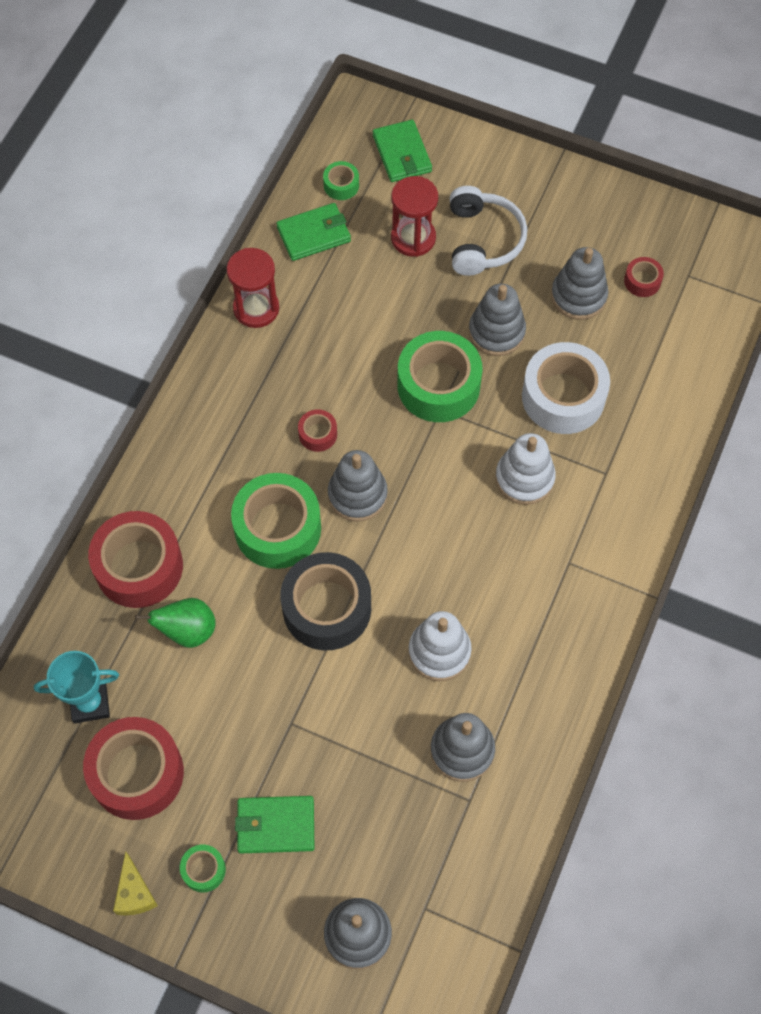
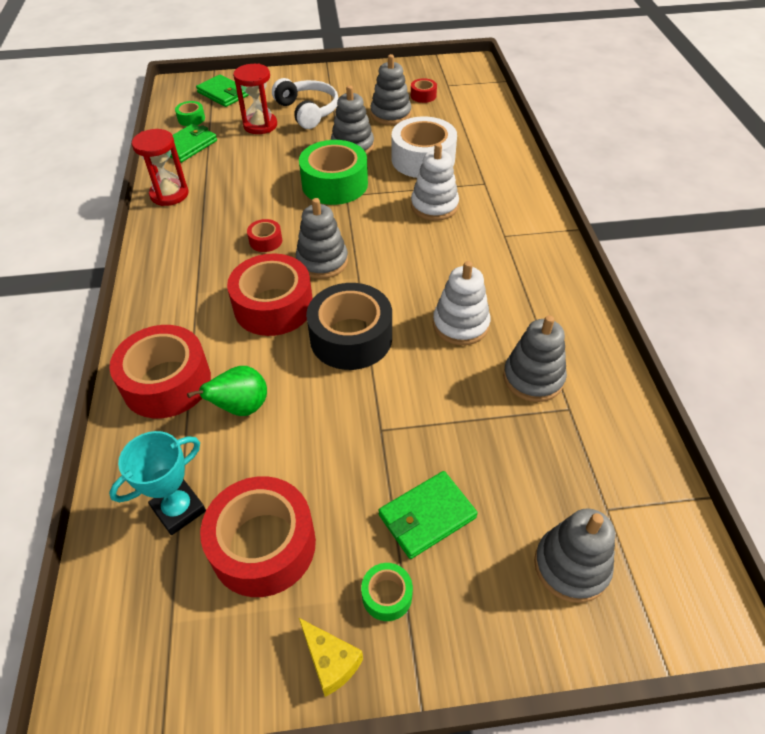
camera: 30 degrees left, 15 degrees down
green tape [231,473,321,569] -> red tape [227,254,313,336]

